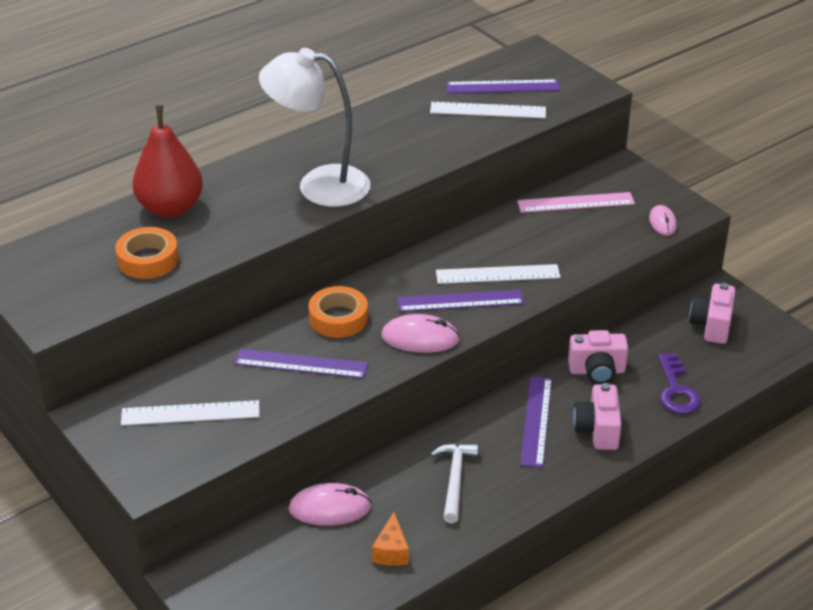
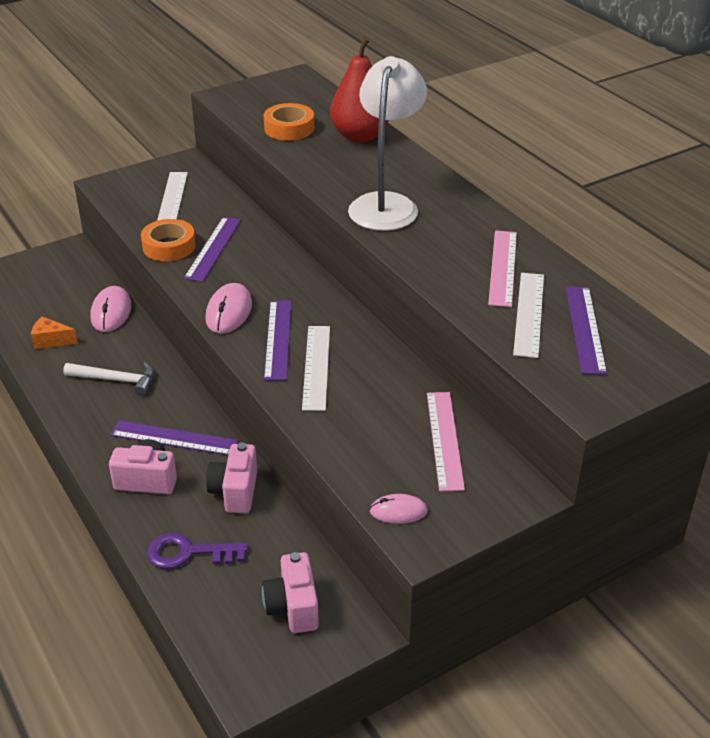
camera: 95 degrees right, 0 degrees up
orange tape [308,286,368,338] -> orange tape moved to [141,219,196,261]
pink camera [689,283,736,344] -> pink camera turned 120 degrees counterclockwise [262,552,319,633]
none -> pink ruler [488,230,517,307]

